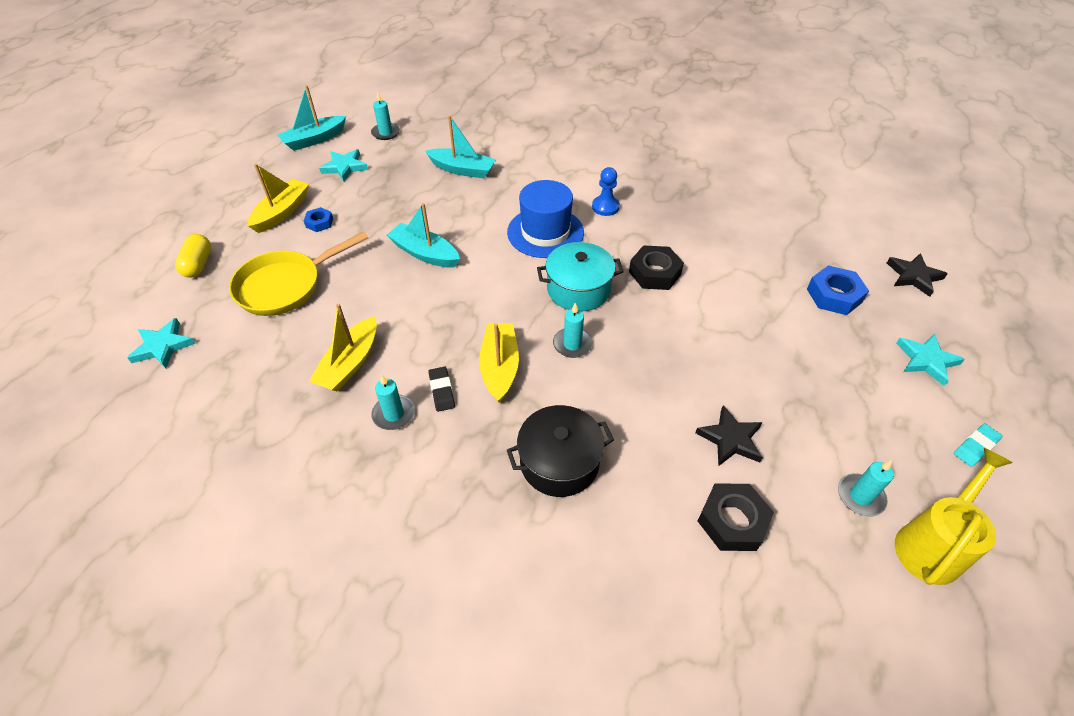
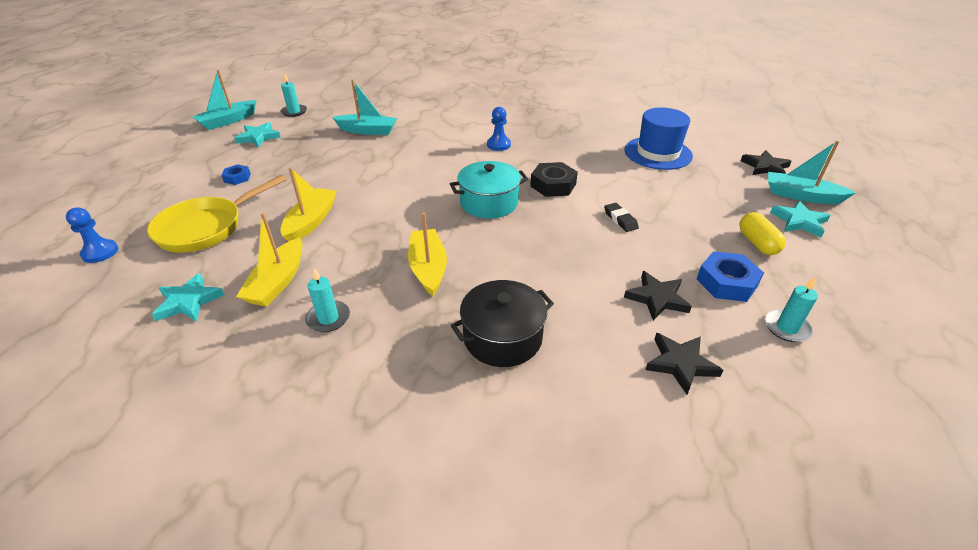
camera: 10 degrees left, 10 degrees down
turquoise star [127,318,196,368] -> turquoise star moved to [152,273,224,321]
yellow capsule [175,234,211,278] -> yellow capsule moved to [739,212,786,255]
yellow boat [248,164,309,233] -> yellow boat moved to [280,167,337,242]
turquoise boat [387,203,460,268] -> turquoise boat moved to [768,141,856,204]
black eraser [428,367,455,412] -> black eraser moved to [604,203,639,232]
blue hat [507,180,584,258] -> blue hat moved to [624,108,693,170]
turquoise candle [553,303,592,358] -> none
black nut [698,484,774,551] -> black star [645,333,723,395]
blue nut [807,265,869,315] -> blue nut moved to [697,251,764,302]
yellow watering can [895,448,1012,585] -> none
turquoise eraser [954,424,1002,467] -> none
none -> blue pawn [66,208,118,263]

